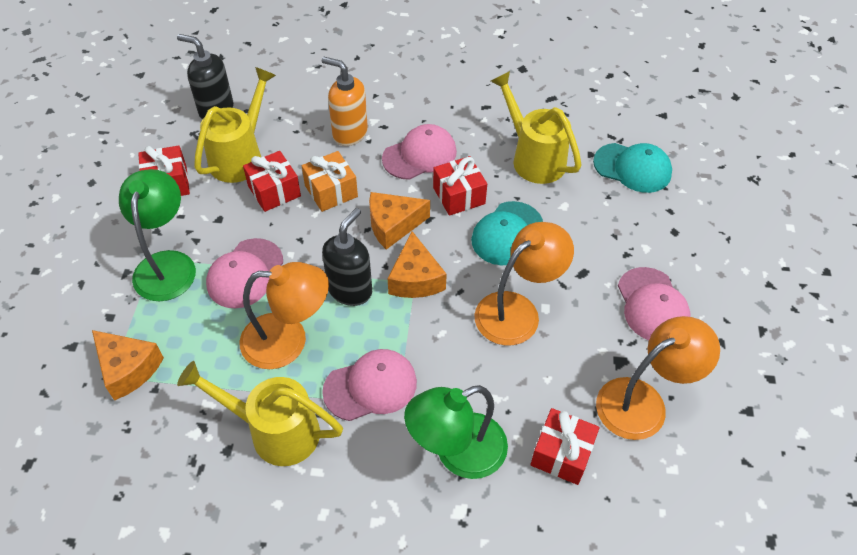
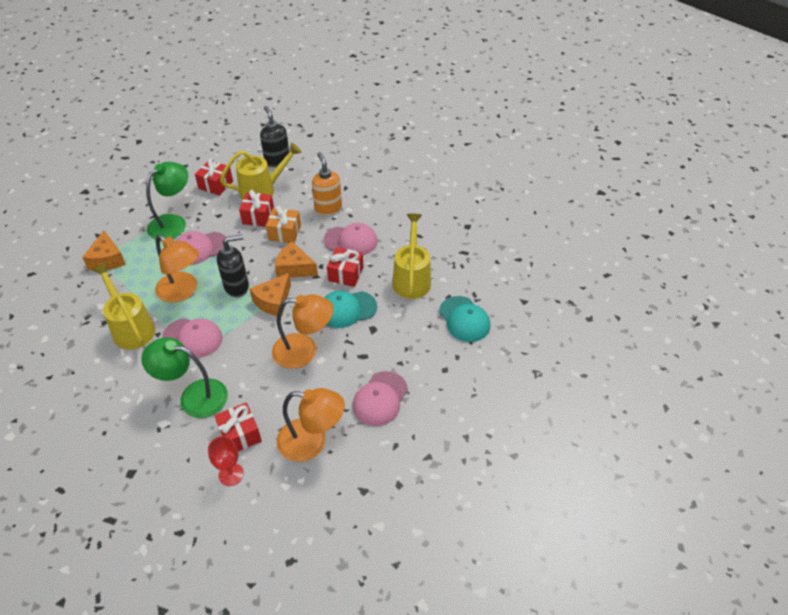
camera: 40 degrees right, 5 degrees down
none -> red goblet [208,436,244,486]

